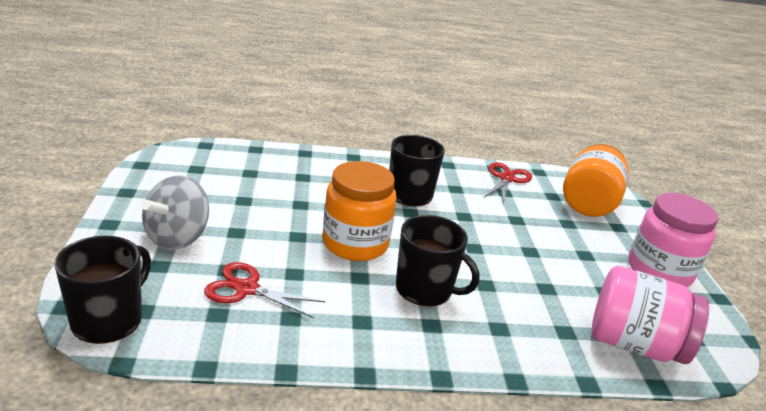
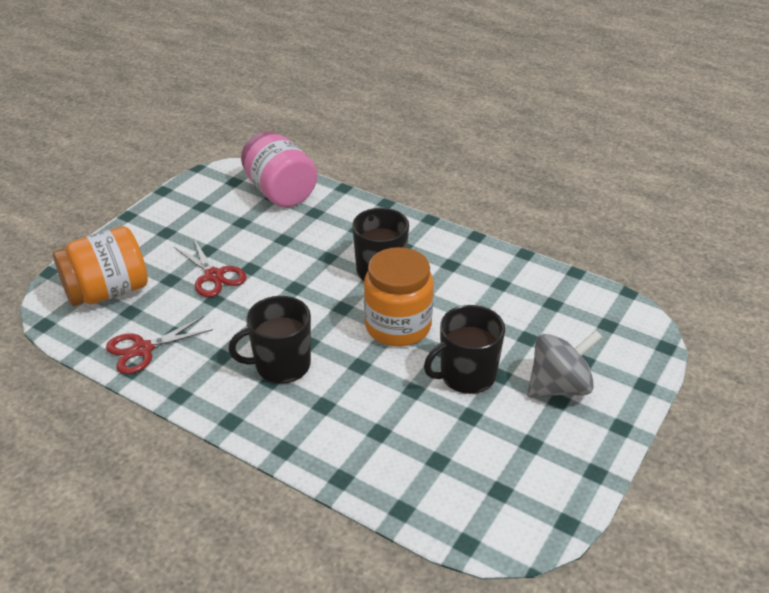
camera: 140 degrees left, 10 degrees up
black mug [54,236,151,344] -> black mug moved to [424,305,505,394]
red scissors [204,262,325,318] -> red scissors moved to [174,239,247,297]
pink jar [628,193,718,287] -> none

